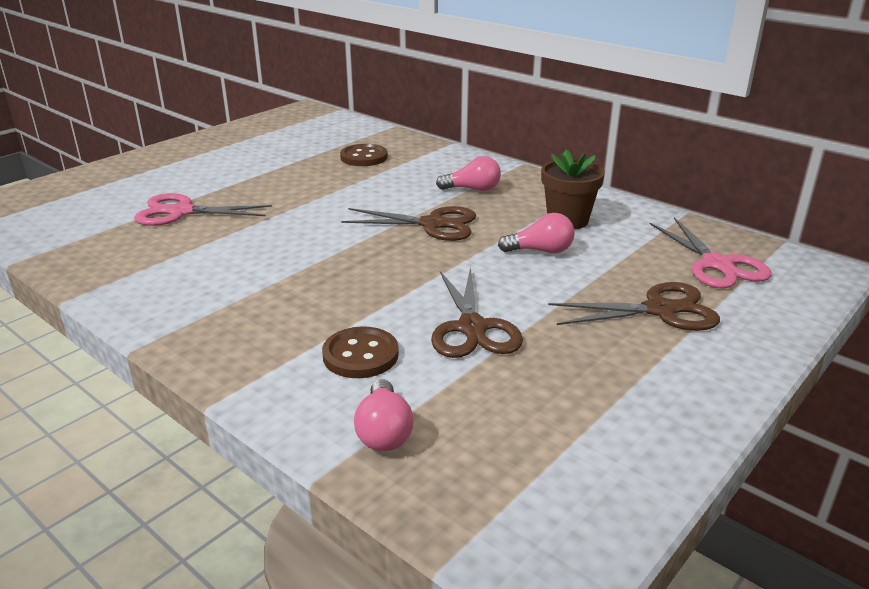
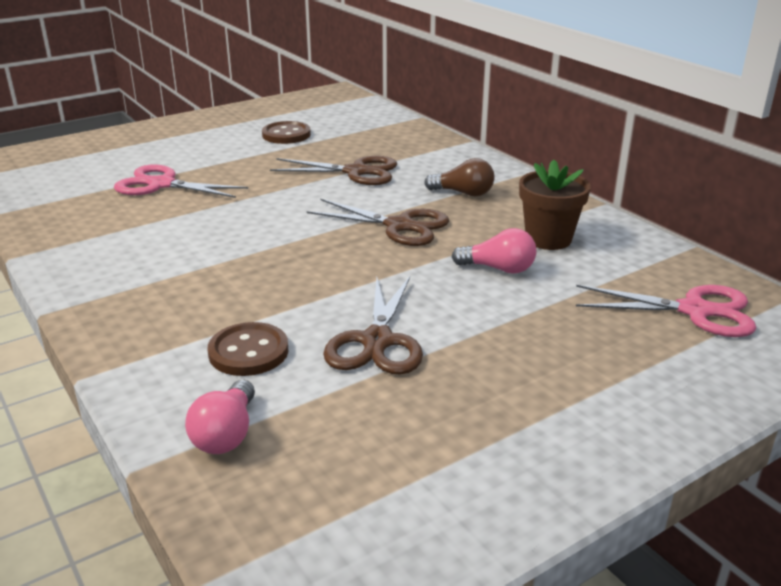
camera: 15 degrees right, 0 degrees up
brown button [340,144,388,166] -> brown button moved to [262,121,311,144]
pink light bulb [436,156,501,191] -> brown light bulb [424,158,495,196]
brown scissors [548,282,720,331] -> brown scissors moved to [270,156,397,185]
pink scissors [650,217,772,288] -> pink scissors turned 75 degrees counterclockwise [576,285,757,337]

